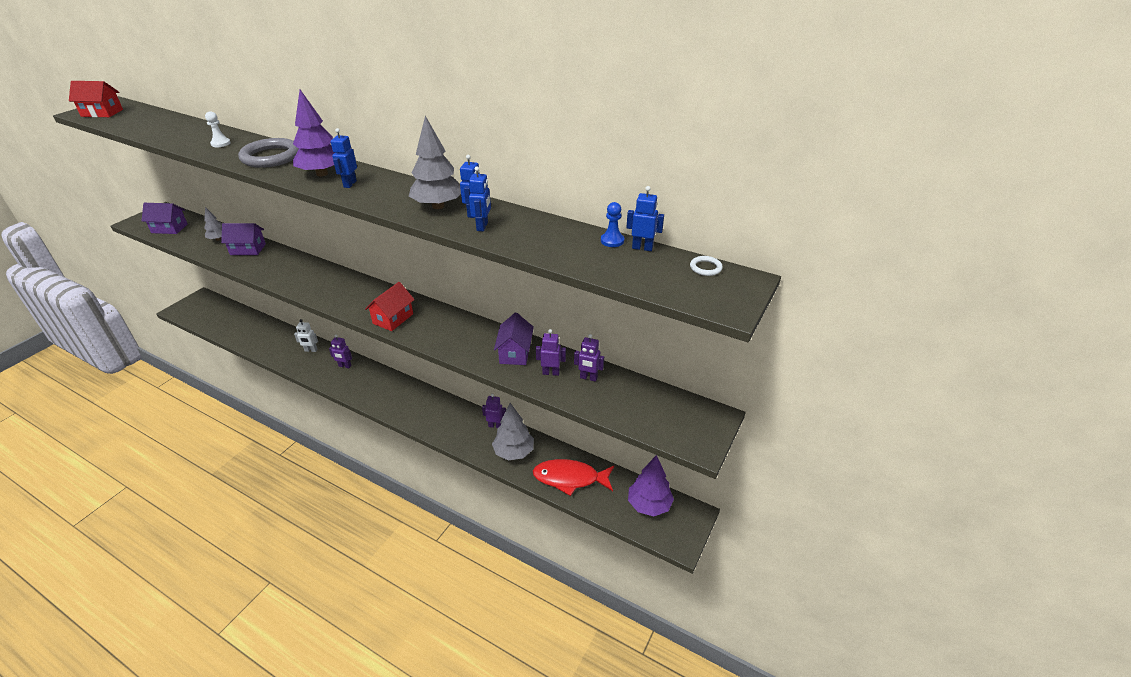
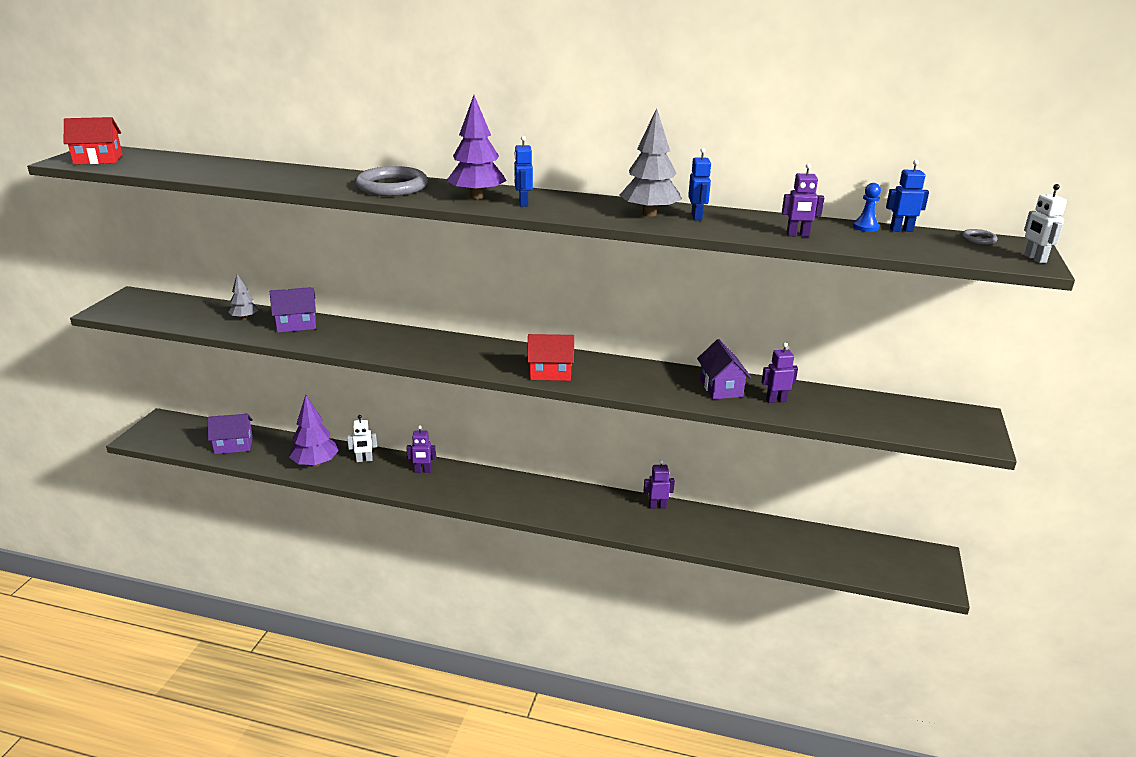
camera: 15 degrees left, 10 degrees down
purple house [142,203,187,234] -> purple house moved to [208,414,253,454]
white pawn [205,111,231,147] -> none
red house [365,282,415,331] -> red house turned 75 degrees clockwise [527,334,574,381]
blue robot [469,166,491,231] -> none
grey tree [492,403,534,460] -> none
red fish [533,459,614,496] -> none
purple robot [574,334,604,382] -> purple robot moved to [782,163,824,237]
purple tree [628,455,674,516] -> purple tree moved to [289,395,339,467]
white ring [690,256,723,276] -> grey ring [962,229,997,245]
none -> white robot [1024,184,1067,263]

